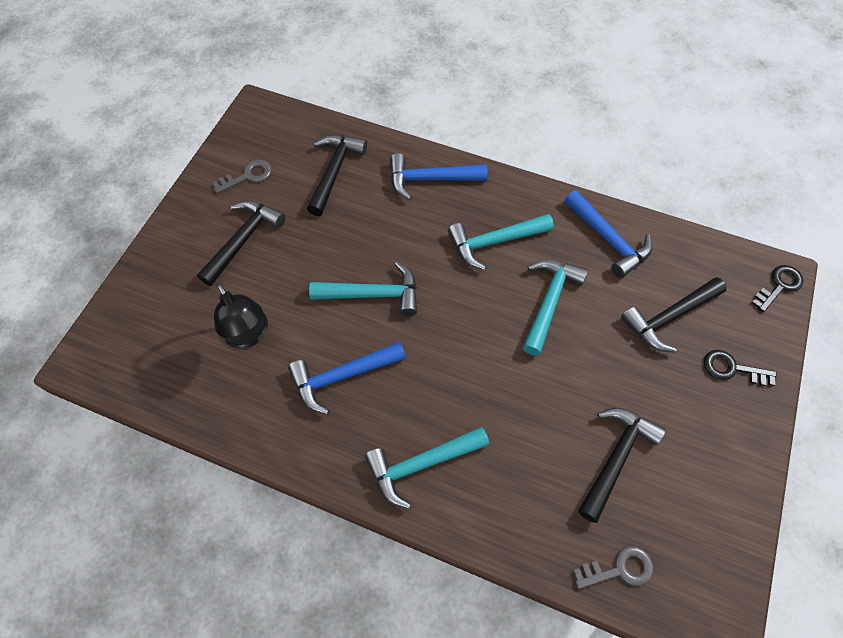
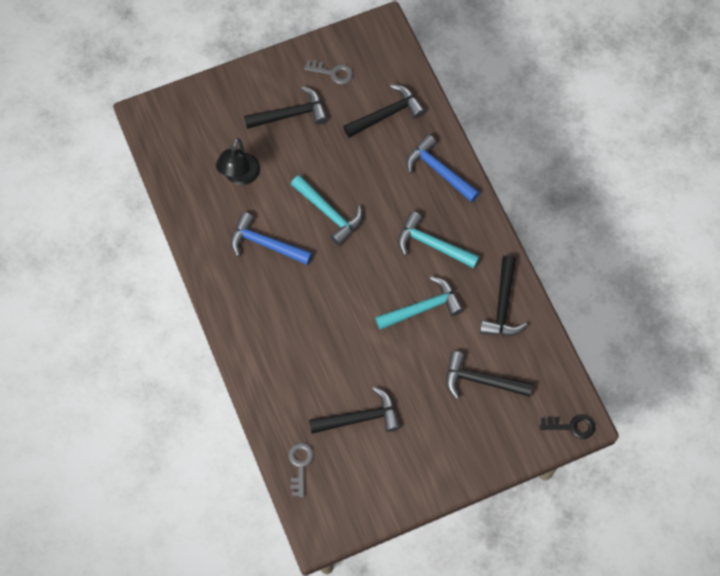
camera: 45 degrees right, 5 degrees up
turquoise hammer [364,427,489,509] -> none
blue hammer [565,190,653,278] -> black hammer [480,255,528,336]
grey key [573,546,653,589] -> grey key turned 120 degrees counterclockwise [288,442,314,497]
black key [704,350,777,386] -> none

